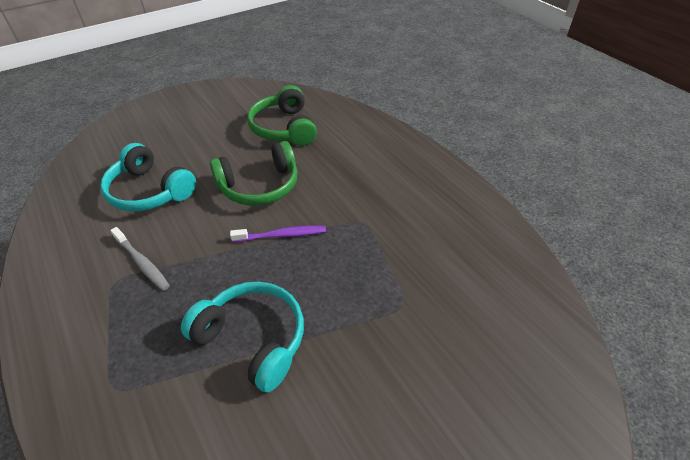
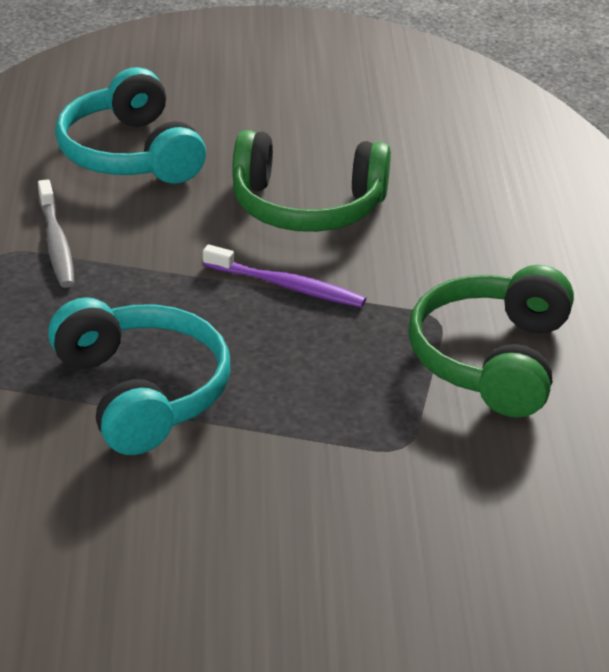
camera: 30 degrees right, 10 degrees down
green headphones [247,85,317,146] -> green headphones moved to [408,265,574,418]

